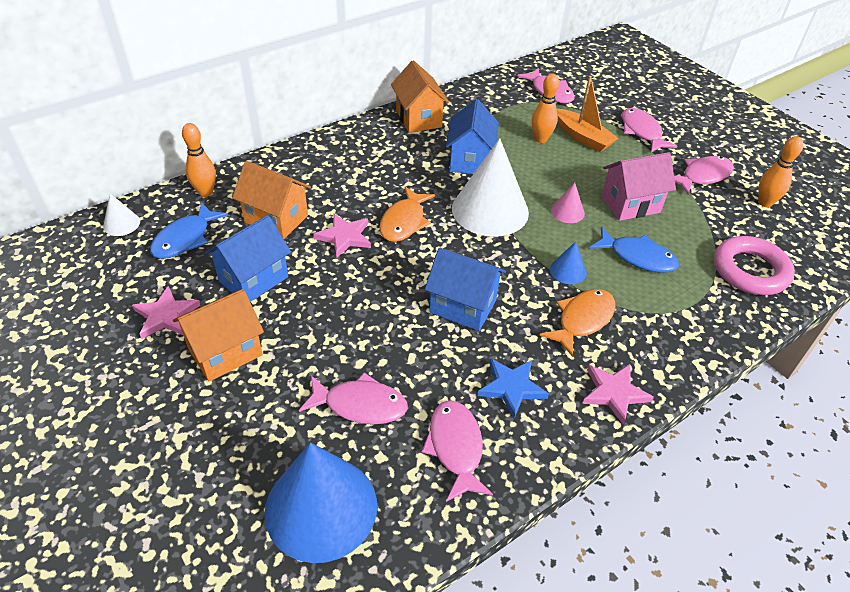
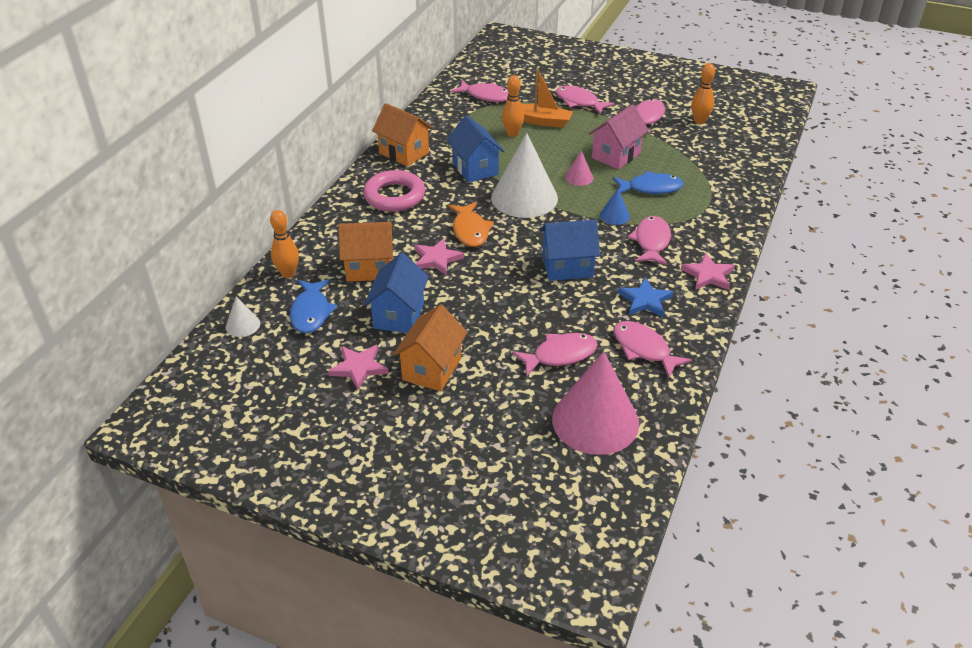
camera: 30 degrees left, 5 degrees down
blue cone [265,442,377,563] -> pink cone [552,351,639,455]
orange fish [540,289,615,357] -> pink fish [628,216,671,265]
pink ring [714,236,795,295] -> pink ring moved to [363,170,425,212]

